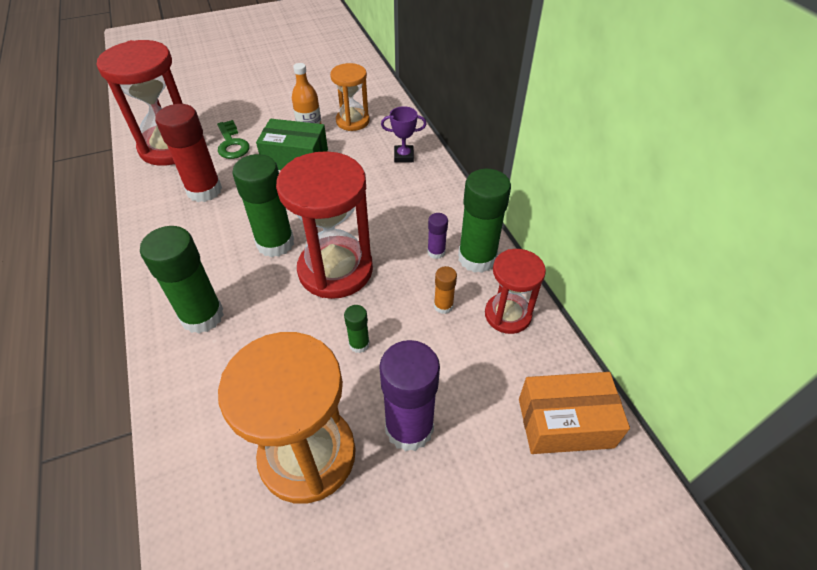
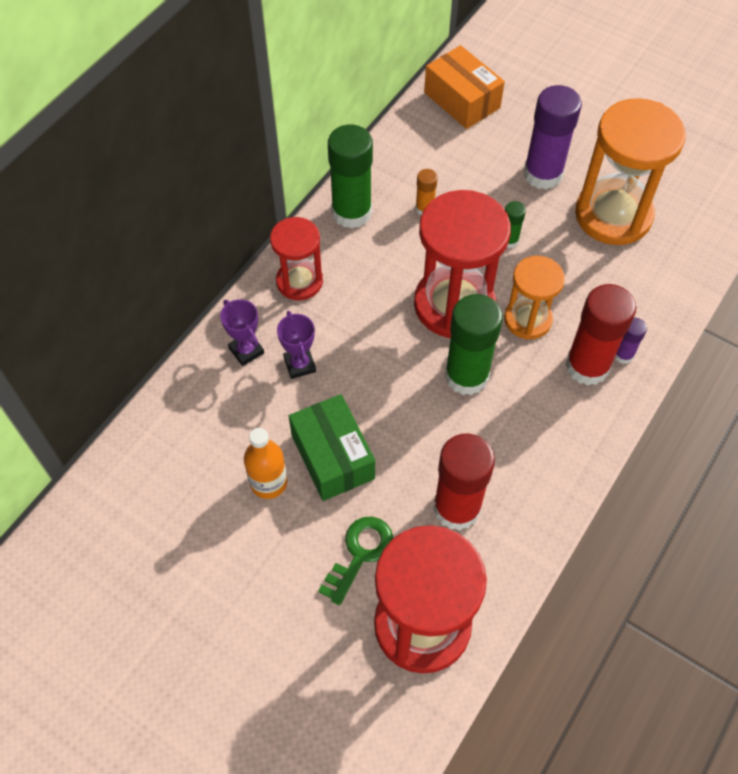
camera: 125 degrees left, 10 degrees up
green glue stick [140,226,224,334] -> red glue stick [565,284,636,386]
orange hourglass [330,63,370,131] -> orange hourglass moved to [504,256,565,340]
purple glue stick [427,213,448,259] -> purple glue stick moved to [615,318,647,364]
red hourglass [485,249,546,334] -> red hourglass moved to [270,217,323,300]
none -> purple trophy [277,311,316,379]

